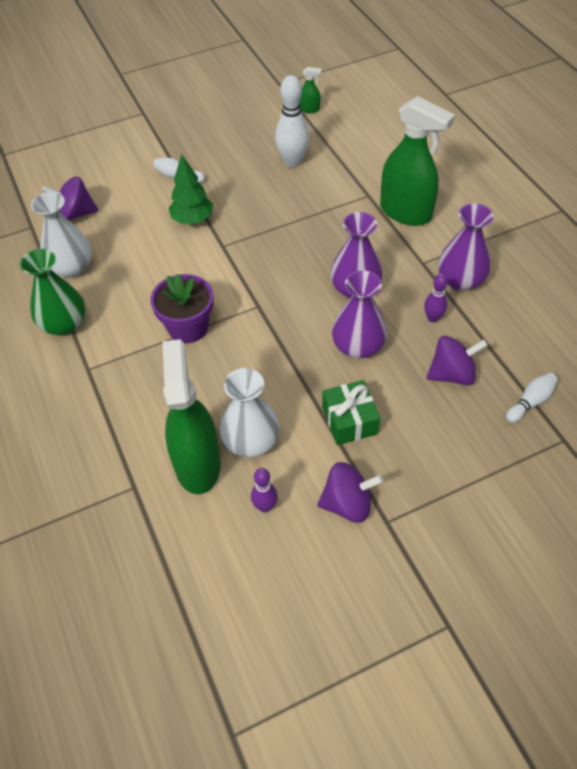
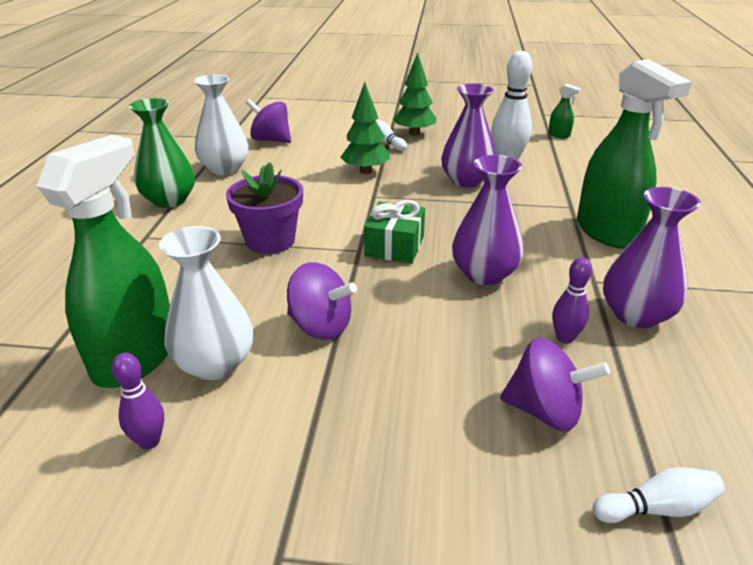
camera: 30 degrees right, 20 degrees down
purple spinning top [317,462,384,523] -> purple spinning top moved to [287,262,357,340]
green gift [322,380,380,445] -> green gift moved to [364,200,425,263]
purple vase [332,270,387,359] -> purple vase moved to [441,84,496,188]
none -> green tree [393,52,436,136]

